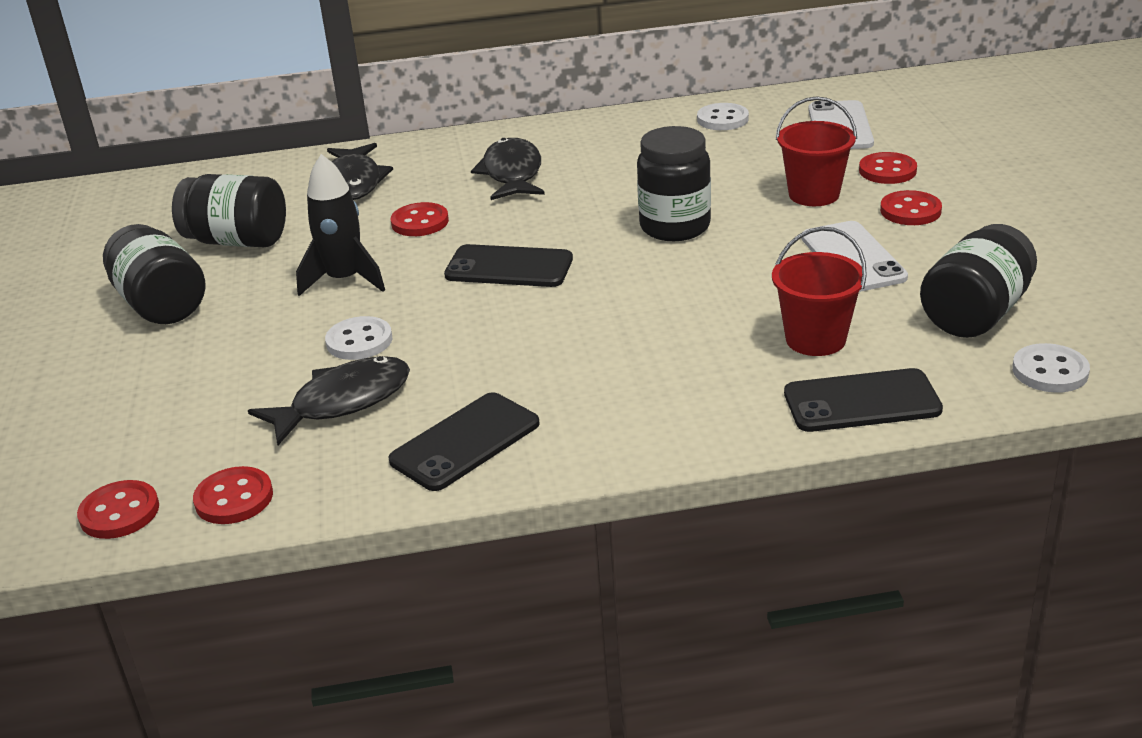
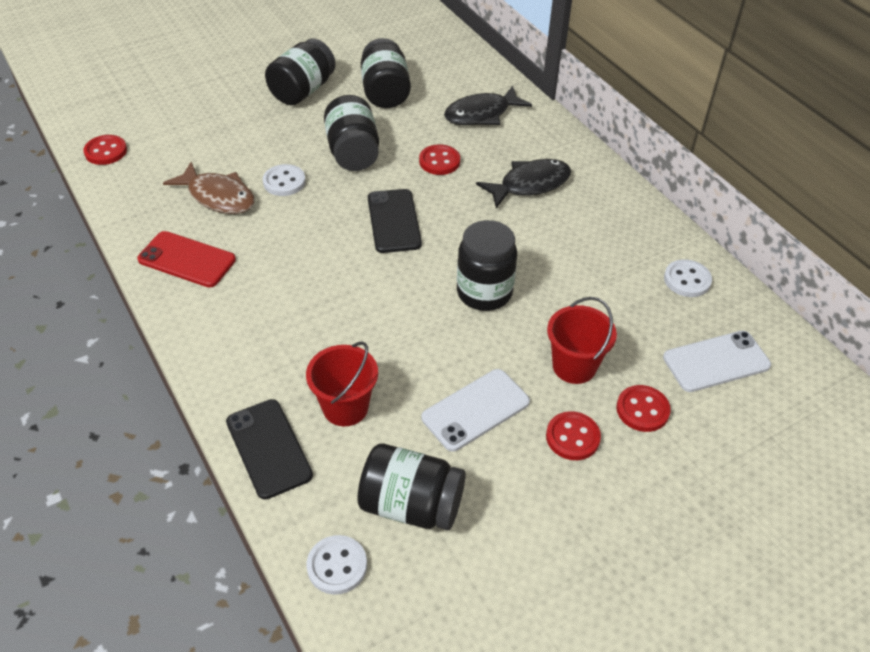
camera: 65 degrees right, 15 degrees up
red button [193,466,273,524] -> none
black fish [248,356,410,445] -> brown fish [163,162,255,214]
black rocket [296,154,385,296] -> black jar [324,95,379,171]
black phone [388,392,540,491] -> red phone [137,231,236,287]

